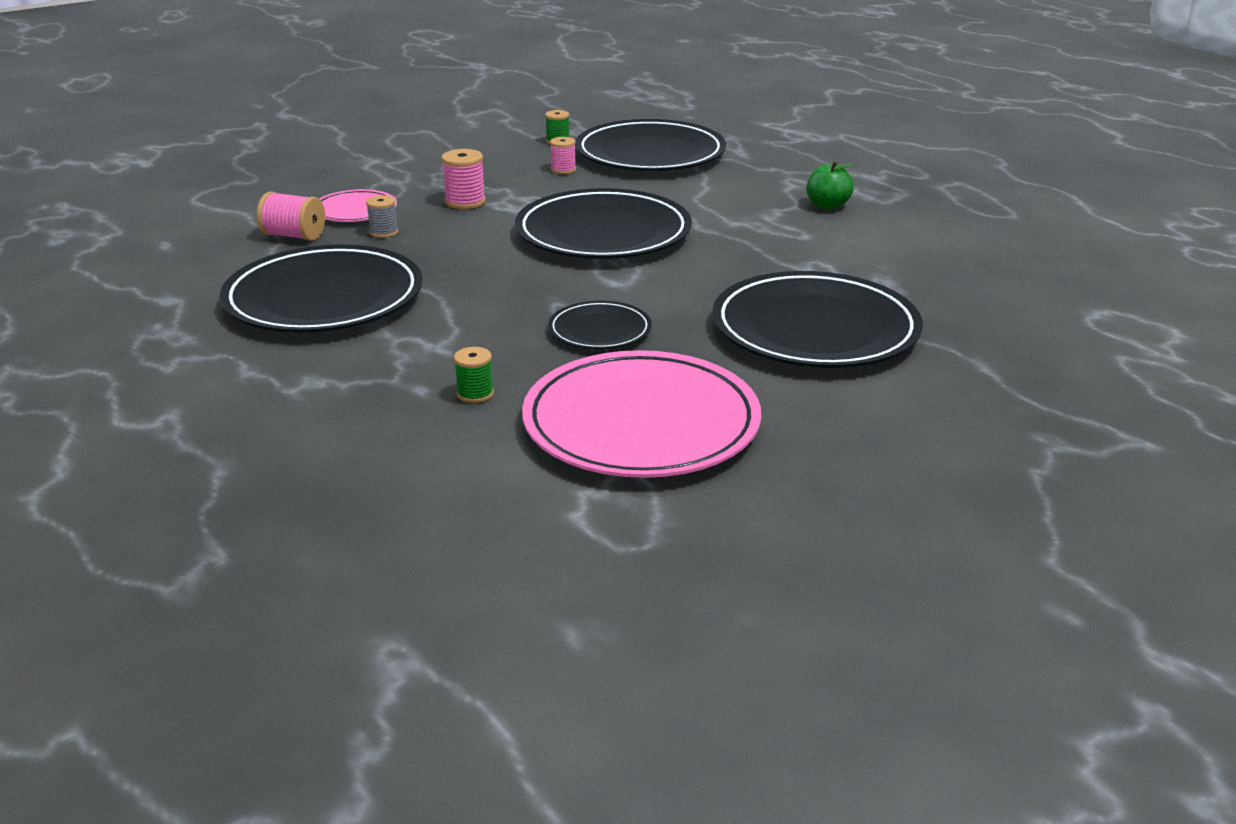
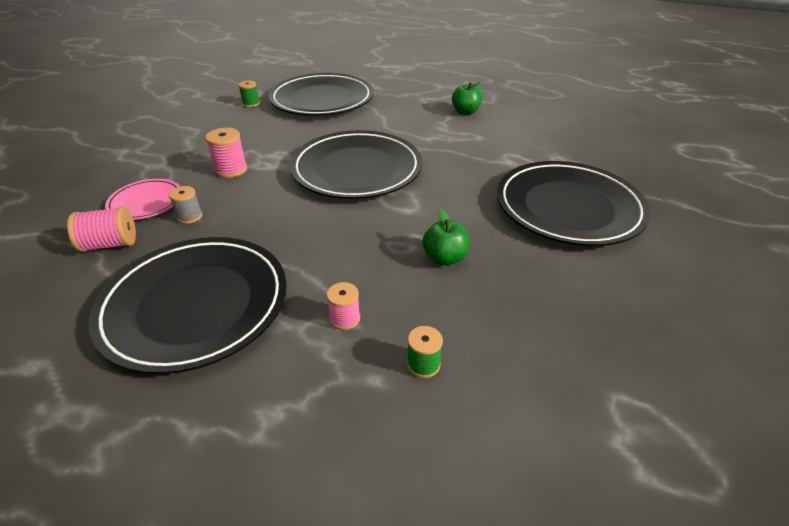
camera: 30 degrees left, 10 degrees up
pink plate [522,350,761,478] -> none
black plate [548,301,652,349] -> green apple [422,209,469,265]
pink spool [550,137,576,174] -> pink spool moved to [326,282,360,330]

